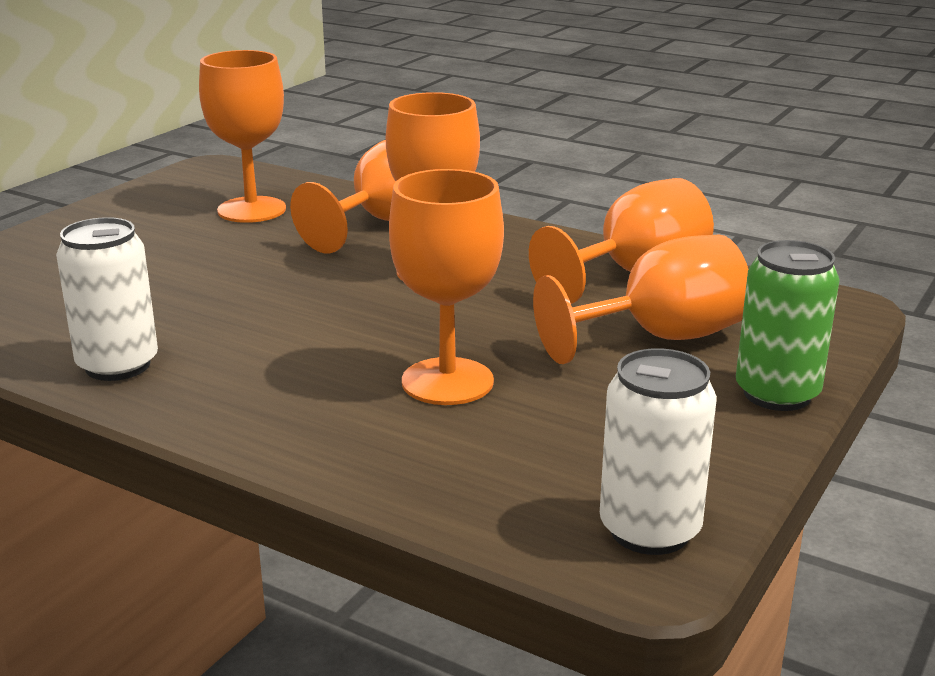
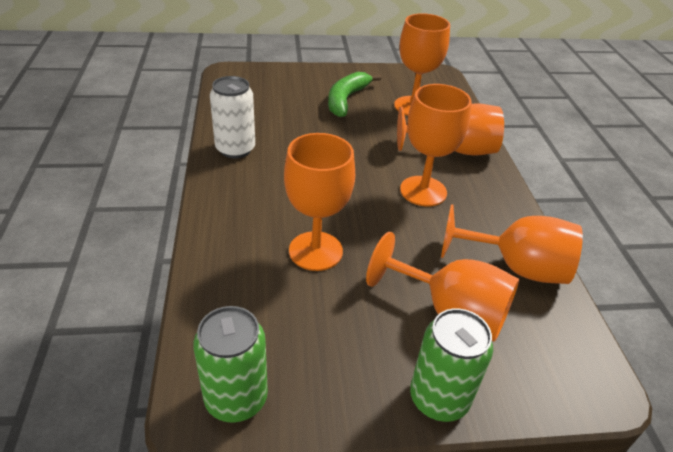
camera: 50 degrees right, 15 degrees up
white can [600,348,717,555] -> green can [193,306,268,423]
none -> green banana [328,72,382,117]

